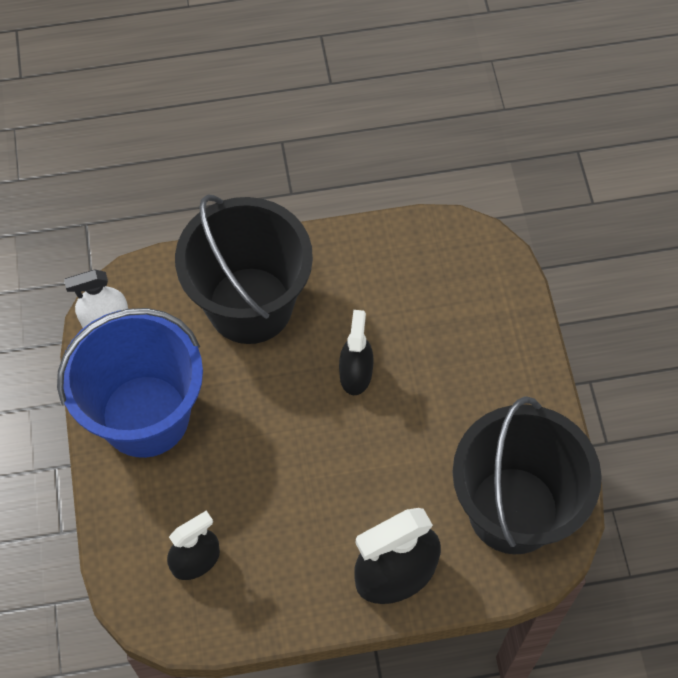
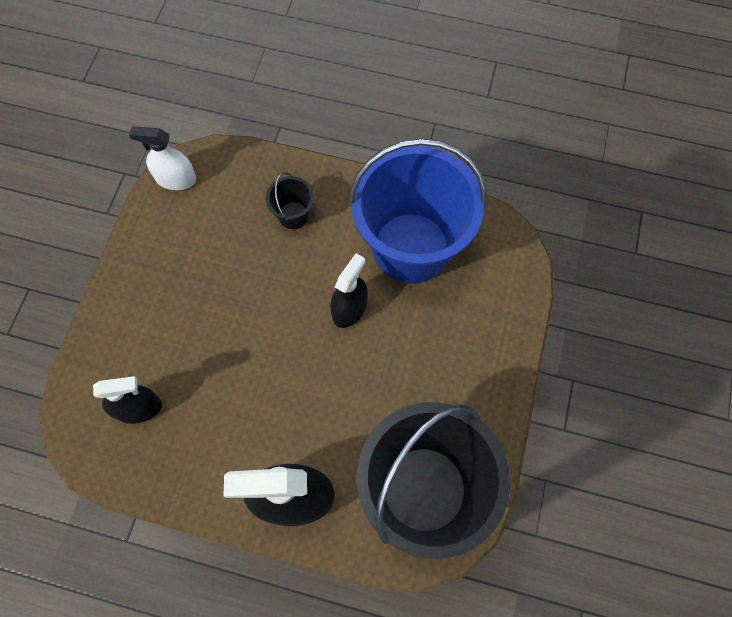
camera: 25 degrees right, 5 degrees up
blue bucket [57,308,203,458] -> blue bucket moved to [349,139,486,284]
black bucket [175,194,313,344] -> black bucket [266,172,314,229], size x0.40

